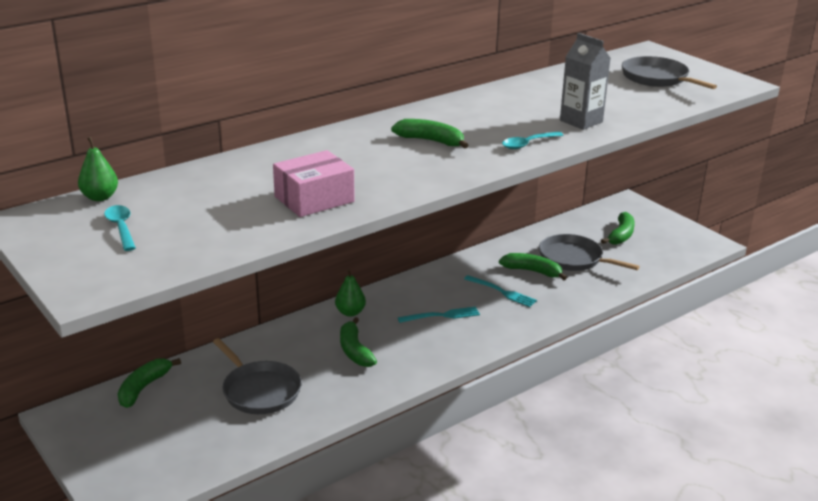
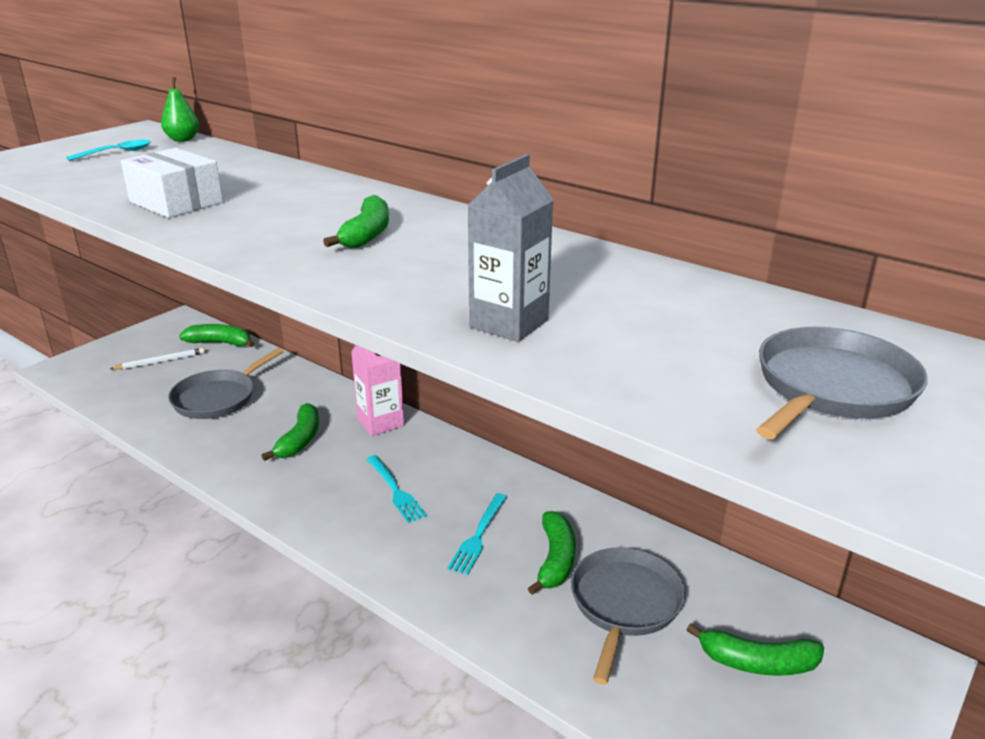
camera: 75 degrees right, 0 degrees up
pink box [273,150,355,217] -> white box [121,148,223,218]
green pear [335,269,366,317] -> pink carton [351,345,404,436]
green banana [340,317,377,367] -> green banana turned 135 degrees clockwise [262,403,319,461]
turquoise spoon [502,132,563,149] -> none
none -> white pencil [110,348,205,370]

